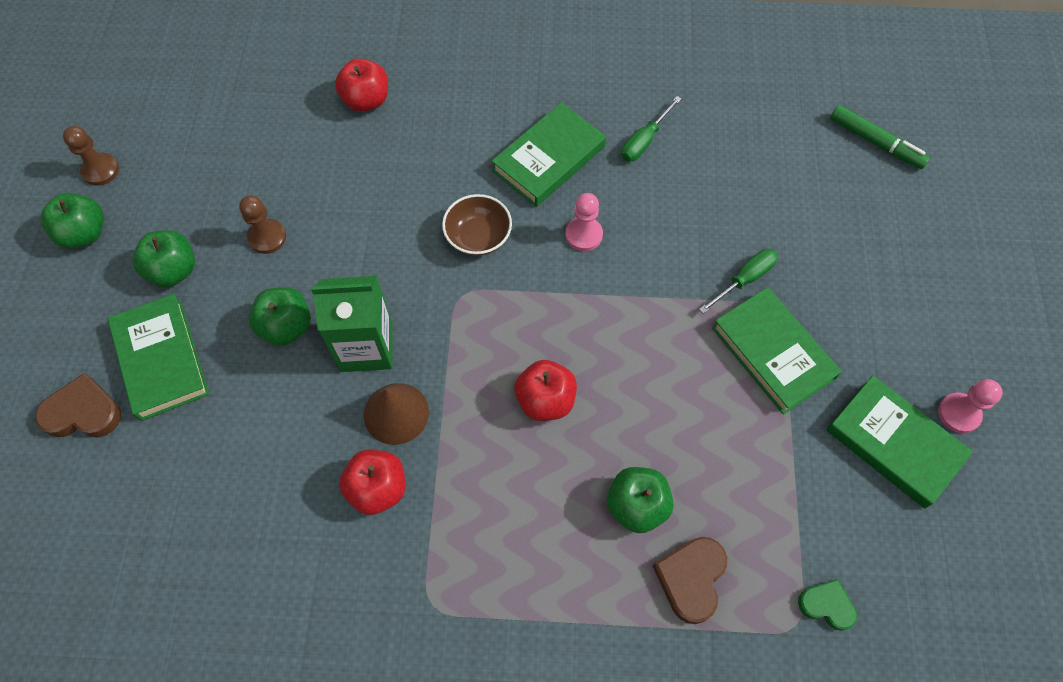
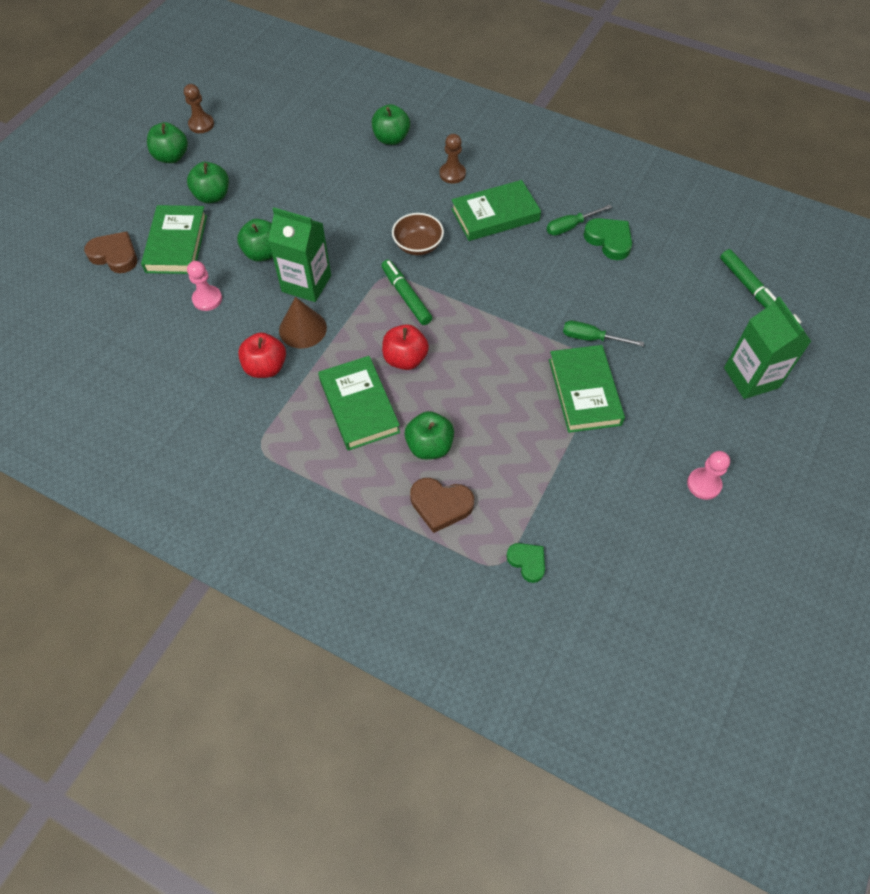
camera: 25 degrees right, 5 degrees down
brown pawn [239,196,286,254] -> brown pawn moved to [440,134,466,184]
red apple [335,58,388,112] -> green apple [372,104,410,145]
pink pawn [565,193,603,251] -> pink pawn moved to [187,261,222,311]
brown heart [653,537,727,624] -> brown heart turned 120 degrees counterclockwise [410,478,474,533]
green screwdriver [699,249,778,314] -> green screwdriver turned 150 degrees counterclockwise [563,321,644,346]
green book [826,376,973,508] -> green book moved to [318,356,400,451]
none -> green marker [381,260,432,325]
none -> green heart [584,218,632,260]
none -> green carton [724,297,812,399]

